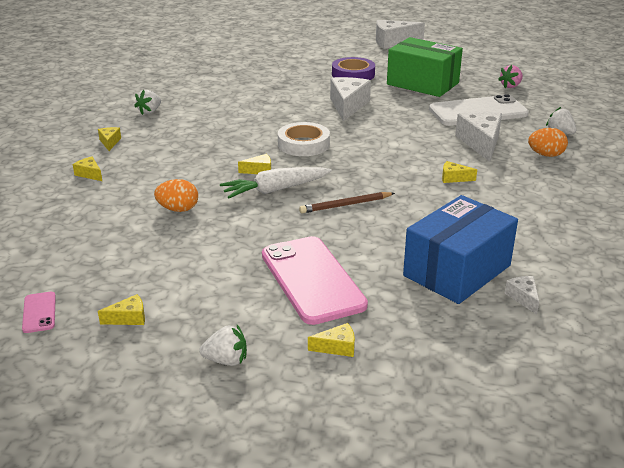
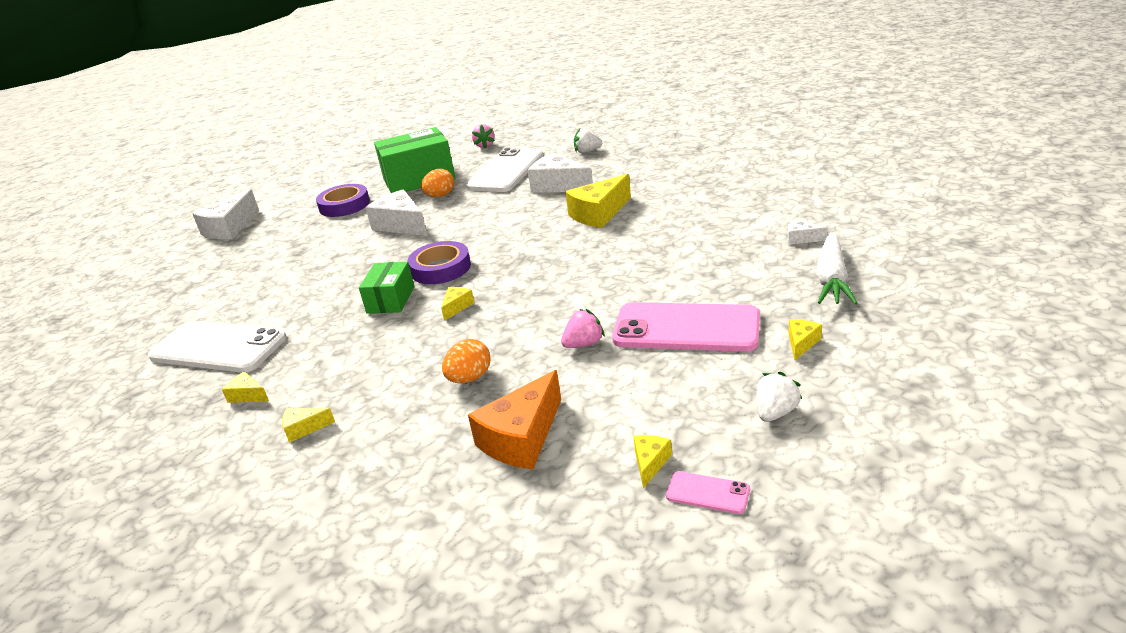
camera: 50 degrees left, 0 degrees up
pink phone [22,292,56,333] -> pink phone moved to [666,471,750,514]
white strawberry [135,90,161,115] -> white phone [148,321,286,373]
white carrot [220,167,332,198] -> white carrot moved to [817,232,857,304]
white tape [278,122,330,156] -> purple tape [407,241,471,284]
brown pencil [299,192,395,213] -> none
white cheese [376,20,425,49] -> white cheese moved to [192,189,259,240]
blue box [403,195,518,304] -> none
yellow cheese [442,161,477,183] -> yellow cheese [565,174,631,228], size x2.07
orange egg [528,128,568,157] -> orange egg moved to [421,169,454,197]
none -> green box [359,262,415,314]
none -> orange cheese [468,370,561,469]
none -> pink strawberry [561,309,605,348]

